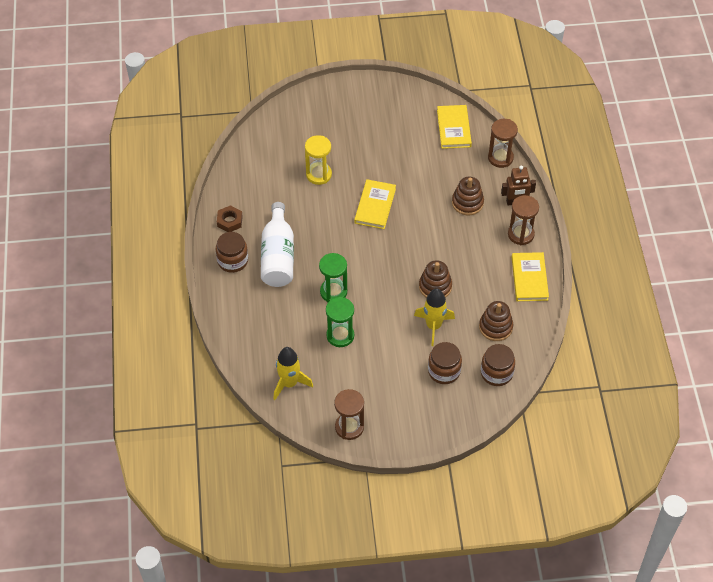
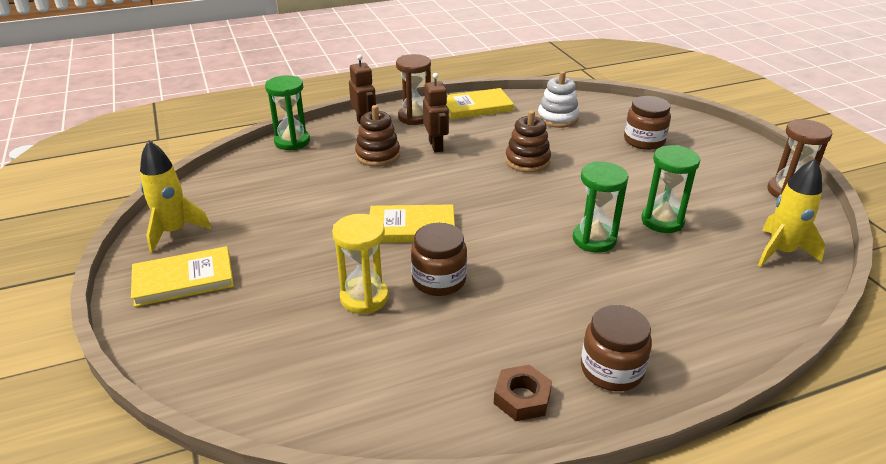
camera: 105 degrees left, 20 degrees down
white bottle [261,202,294,287] -> none
yellow rocket [414,288,455,346] -> yellow rocket moved to [140,140,211,253]
yellow book [437,105,472,149] -> yellow book moved to [131,246,234,307]
brown stacking toy [479,301,513,341] -> white stacking toy [537,71,579,128]
brown jar [481,344,515,386] -> brown jar moved to [411,223,467,296]
brown hourglass [488,119,518,168] -> green hourglass [265,75,310,150]
none -> brown robot [423,73,449,152]

